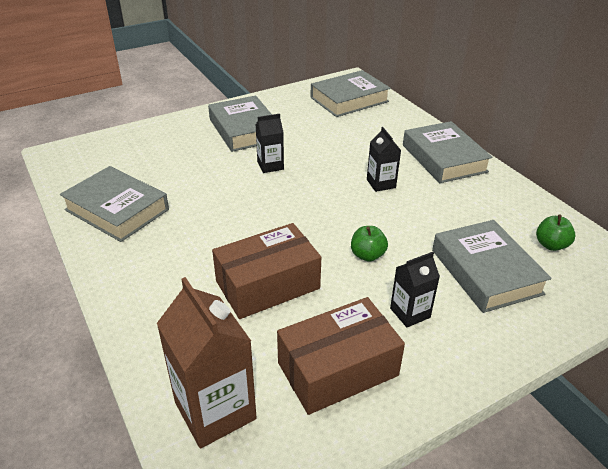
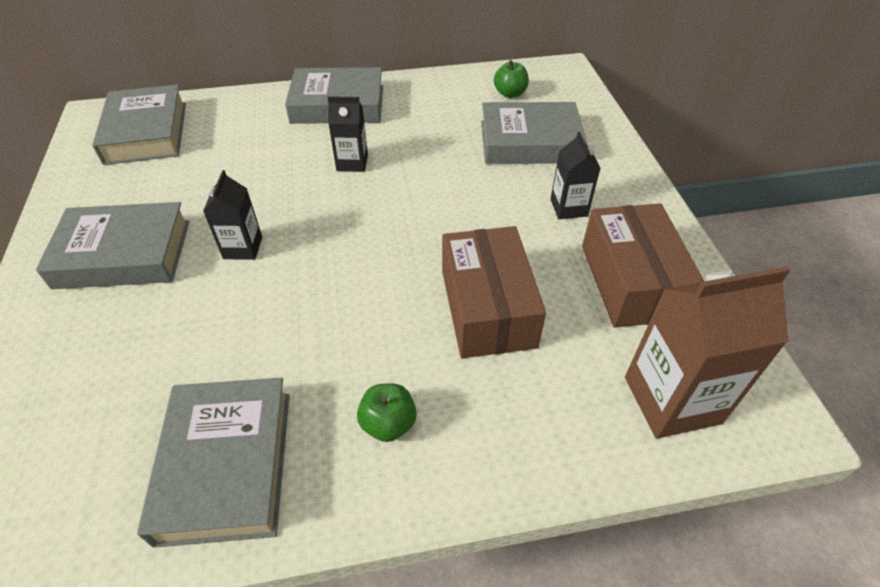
camera: 70 degrees left, 10 degrees up
grey book [60,166,169,242] -> grey book turned 60 degrees counterclockwise [137,378,289,548]
green apple [351,226,388,262] -> green apple moved to [357,383,417,442]

